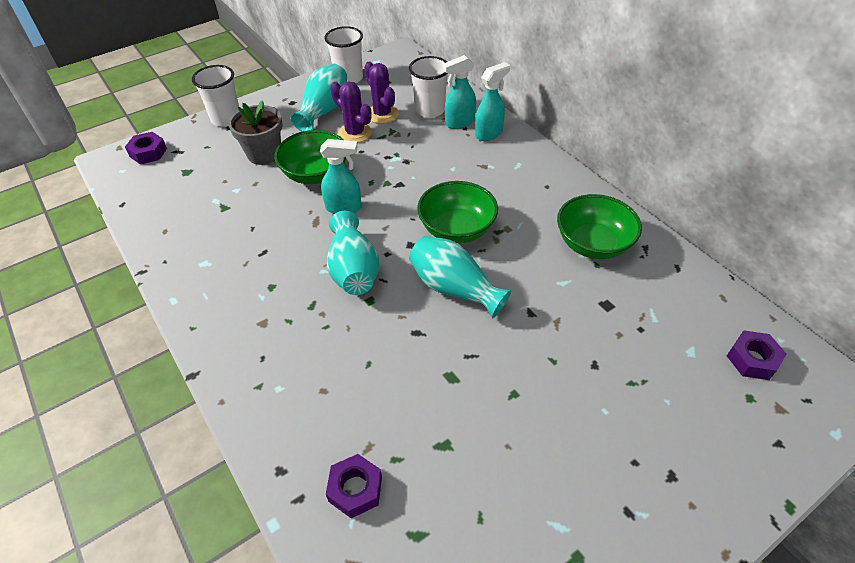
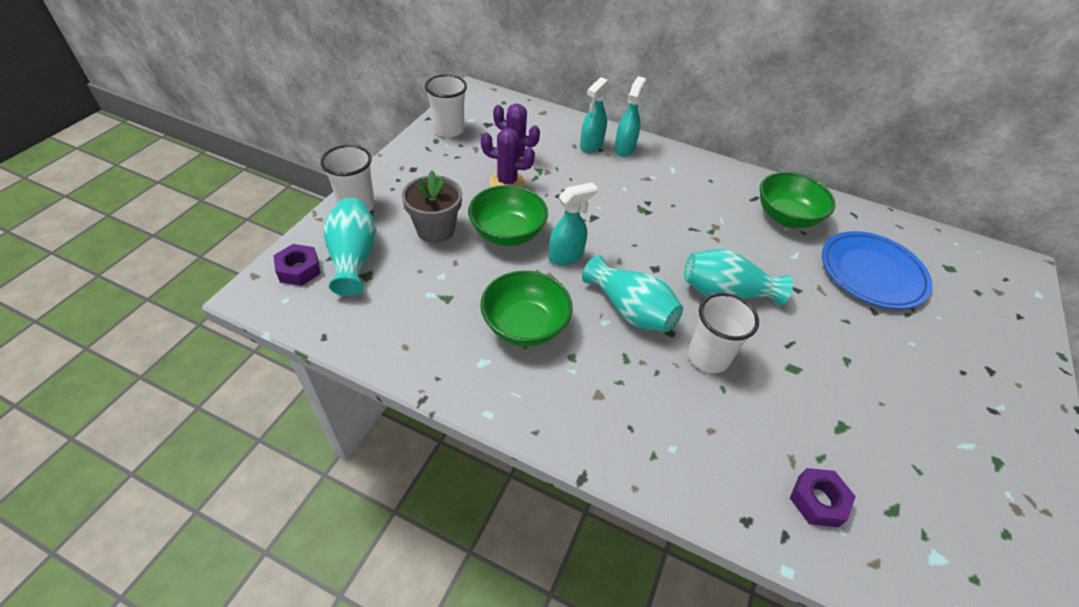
camera: 35 degrees left, 0 degrees up
turquoise vase [290,64,347,132] -> turquoise vase moved to [323,198,377,296]
white cup [409,56,448,118] -> white cup moved to [688,293,759,373]
green bowl [417,181,498,243] -> green bowl moved to [480,271,573,346]
purple nut [727,330,787,380] -> none
none -> blue plate [822,231,933,309]

